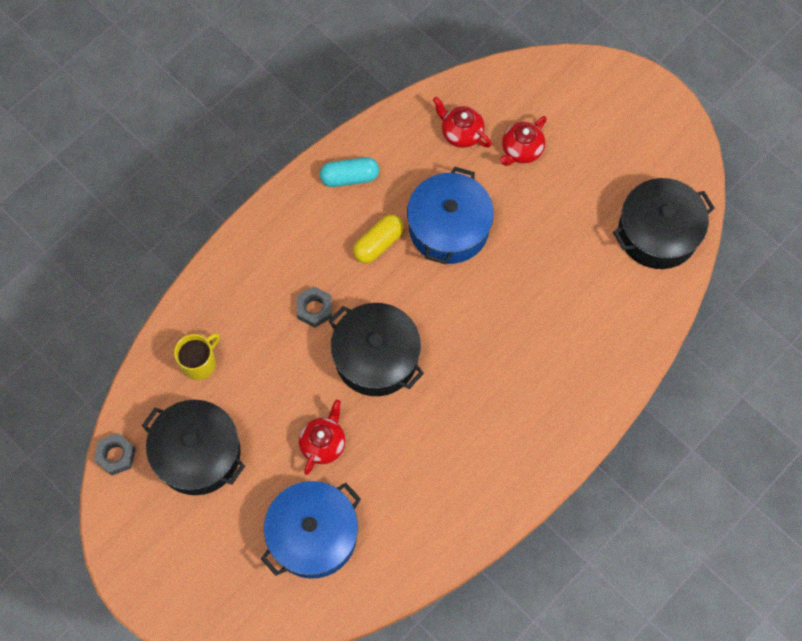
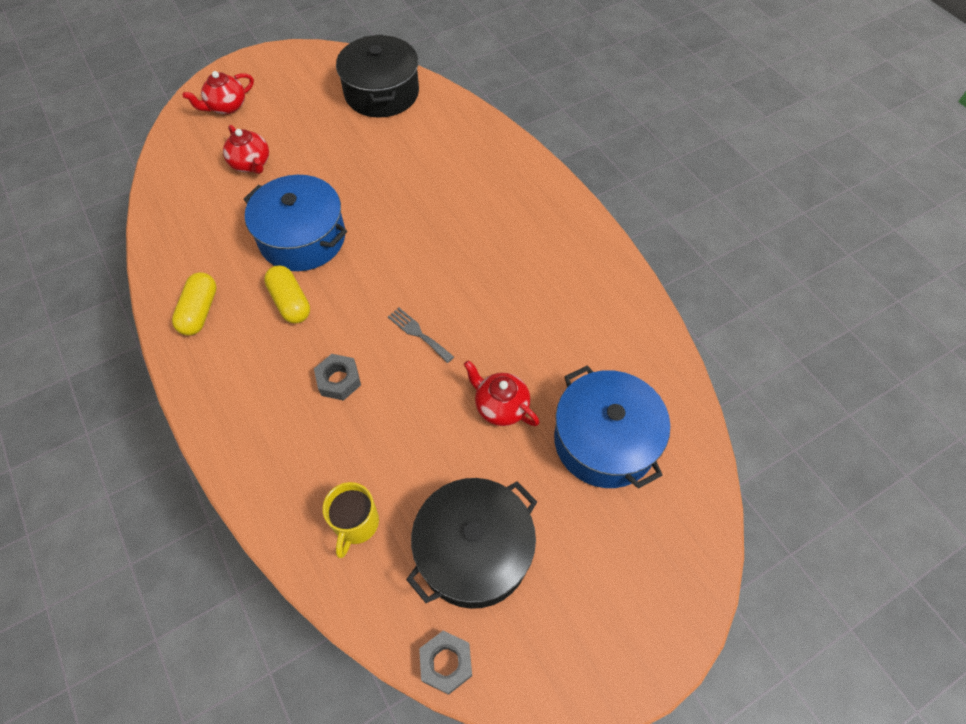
camera: 75 degrees left, 10 degrees down
yellow mug [174,333,220,380] -> yellow mug turned 135 degrees counterclockwise [323,482,379,558]
turquoise capsule [320,157,379,187] -> yellow capsule [172,272,217,336]
black pot [329,303,424,396] -> grey fork [388,308,454,363]
red teapot [433,97,492,148] -> red teapot moved to [183,71,254,114]

